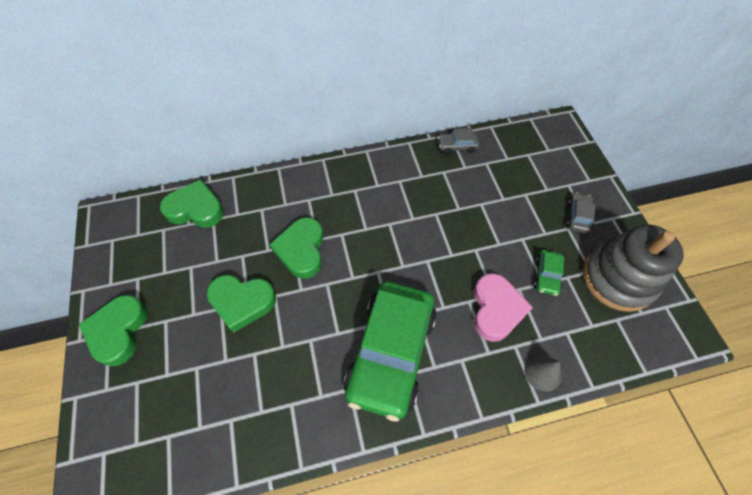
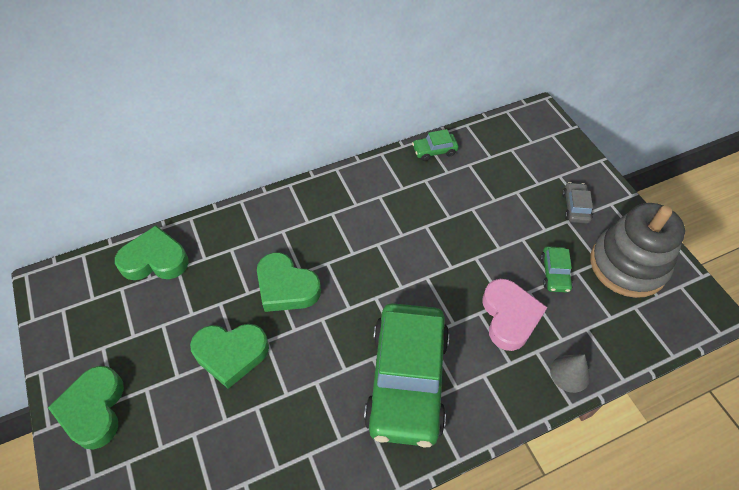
camera: 10 degrees left, 5 degrees down
green heart [270,217,324,279] -> green heart turned 45 degrees counterclockwise [257,253,321,312]
grey car [438,128,479,155] -> green car [412,129,459,161]

